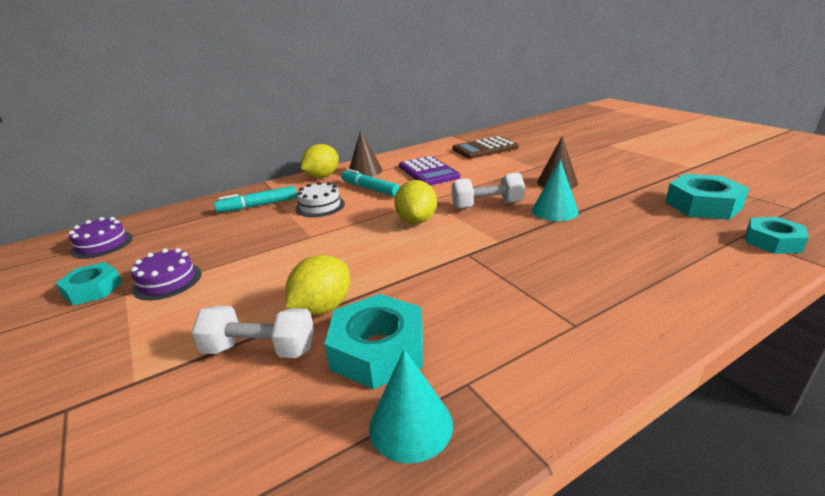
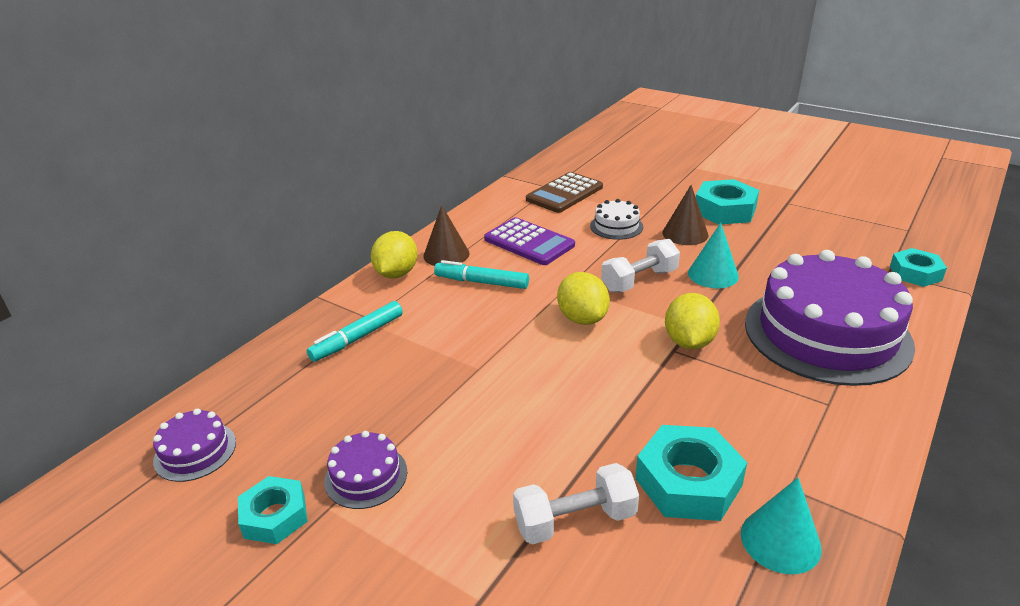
camera: 25 degrees left, 5 degrees up
yellow lemon [285,255,350,316] -> yellow lemon moved to [665,293,720,349]
white cake [295,182,345,217] -> white cake moved to [590,199,643,240]
turquoise nut [665,174,749,220] -> turquoise nut moved to [696,179,759,225]
none -> purple cake [745,250,915,386]

